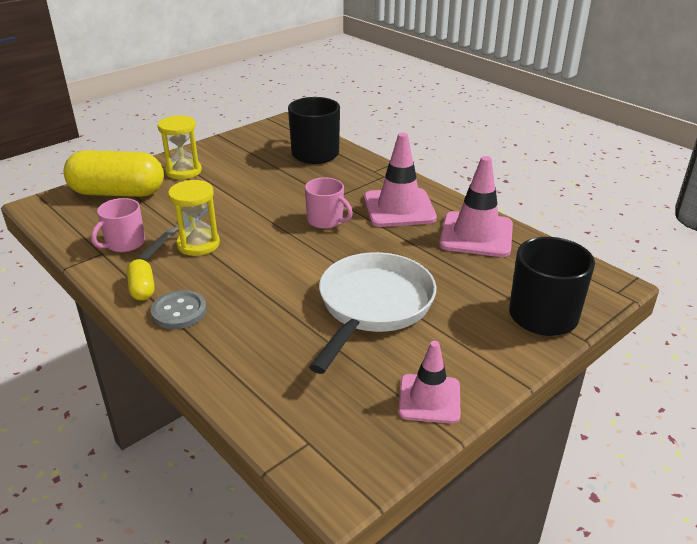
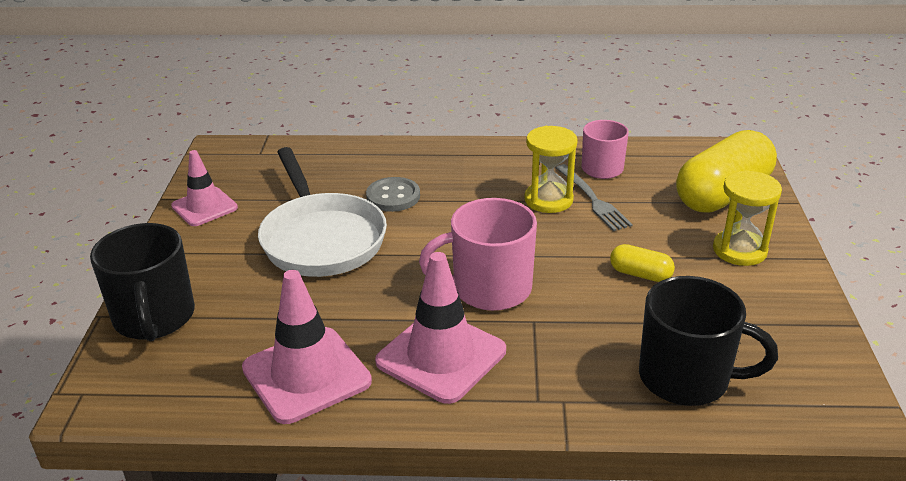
camera: 135 degrees right, 0 degrees up
yellow capsule [127,259,155,301] -> yellow capsule moved to [610,244,675,282]
grey button [151,290,207,329] -> grey button moved to [366,177,420,212]
pink mug [305,177,353,229] -> pink mug [419,198,537,311], size x1.55

